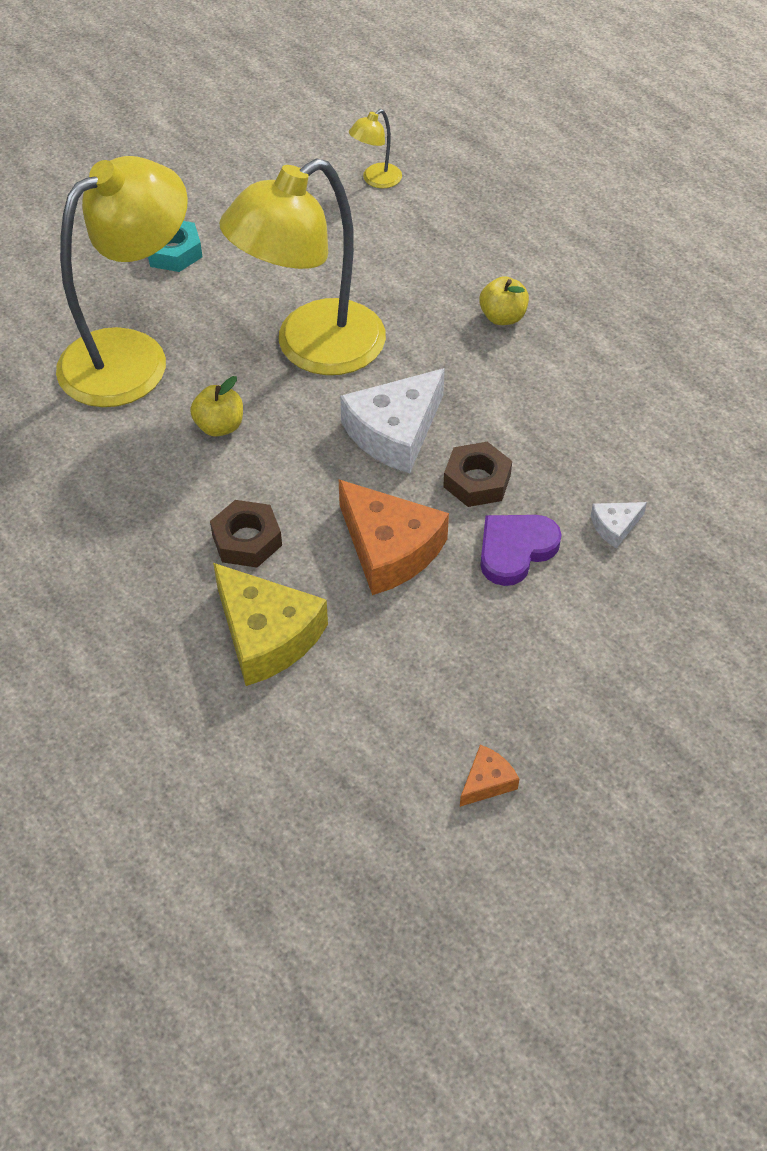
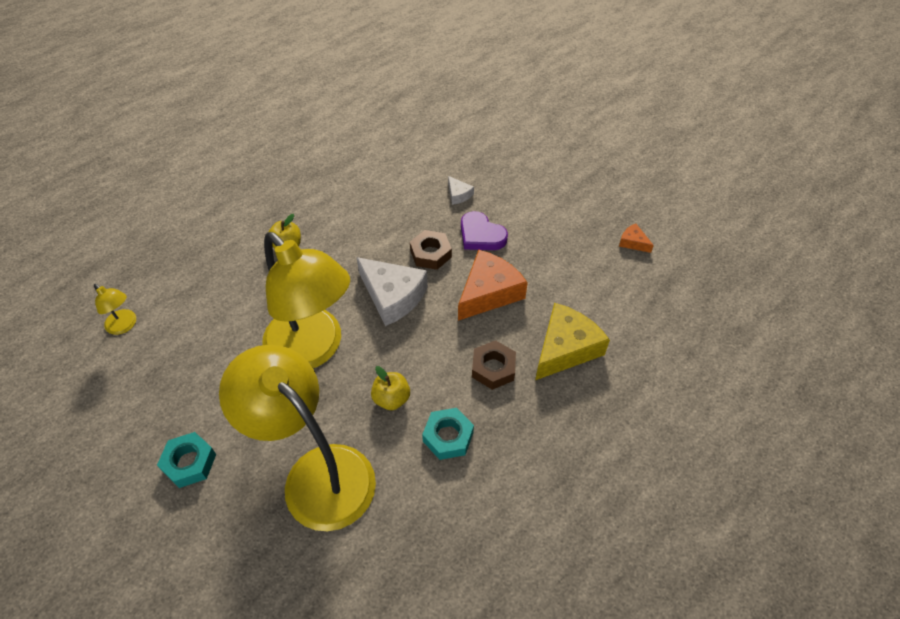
camera: 95 degrees left, 0 degrees up
none -> turquoise nut [422,408,474,460]

